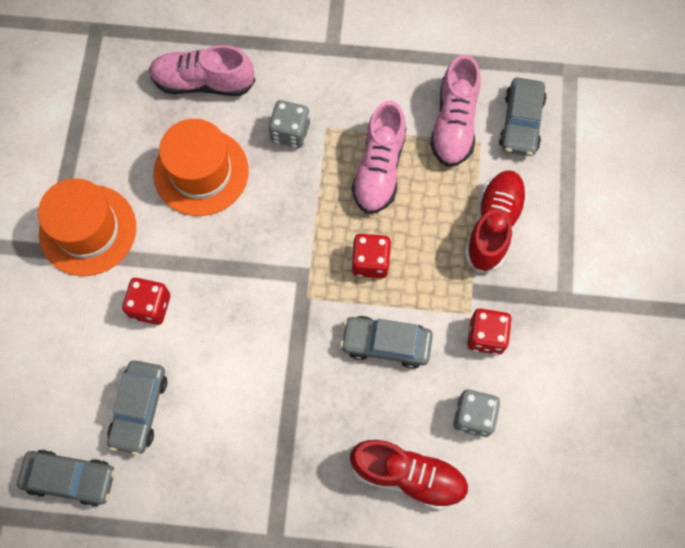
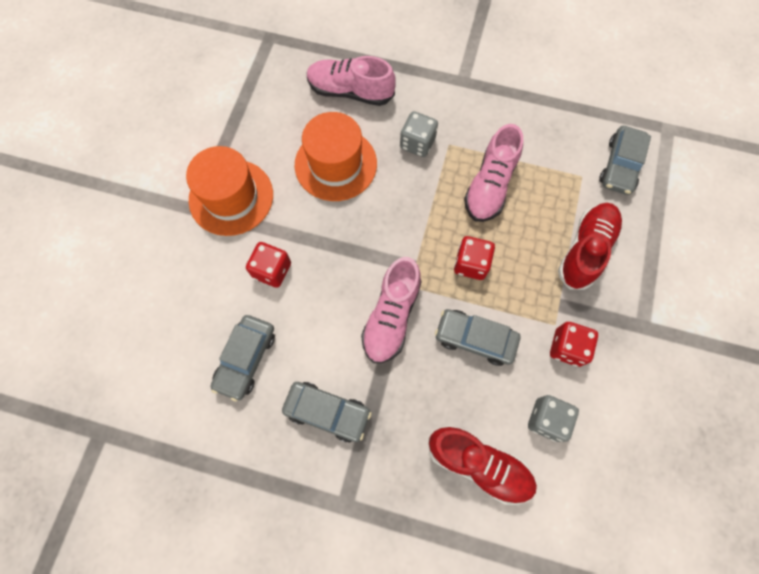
camera: 10 degrees right, 0 degrees up
grey car [17,450,115,507] -> grey car moved to [282,382,372,443]
pink shoe [430,55,481,167] -> pink shoe moved to [361,257,422,363]

